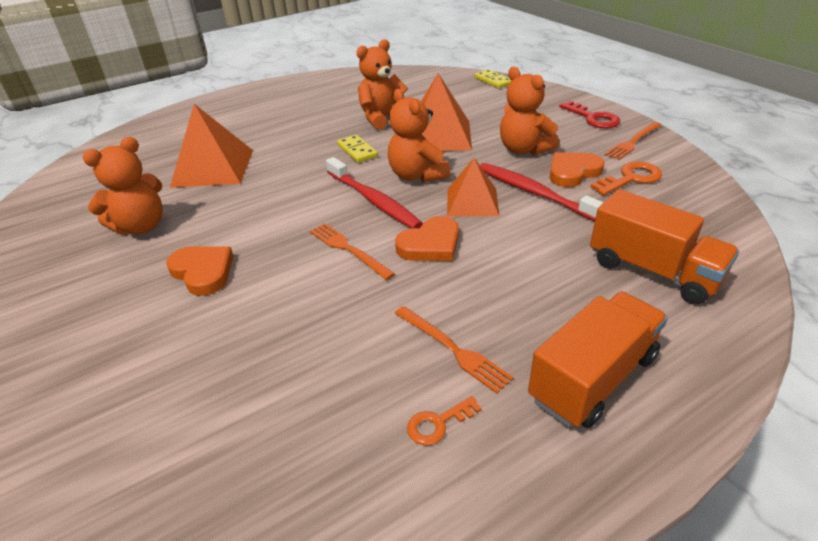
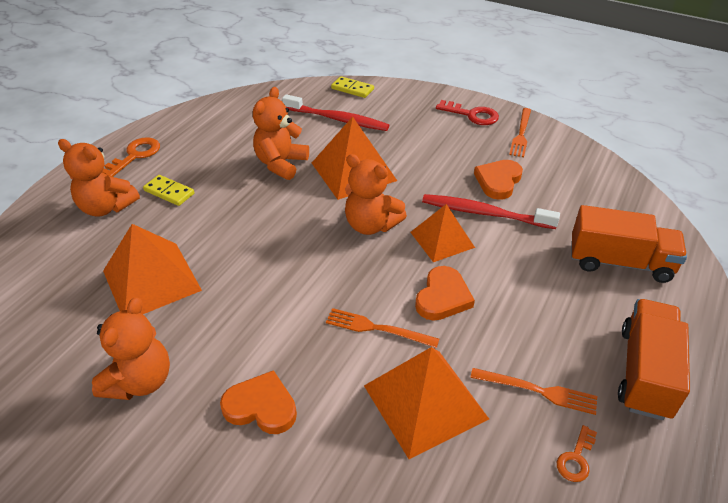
camera: 30 degrees left, 5 degrees up
red toothbrush [326,157,423,228] -> red toothbrush moved to [282,94,389,131]
yellow domino [337,135,378,163] -> yellow domino moved to [143,175,195,206]
orange teddy bear [500,67,559,155] -> orange teddy bear moved to [58,139,140,217]
orange key [590,162,662,195] -> orange key moved to [102,137,160,177]
none -> orange pyramid [364,347,489,459]

